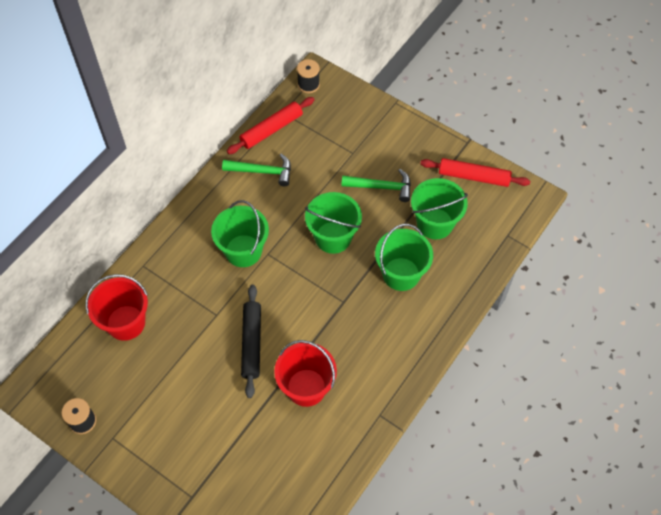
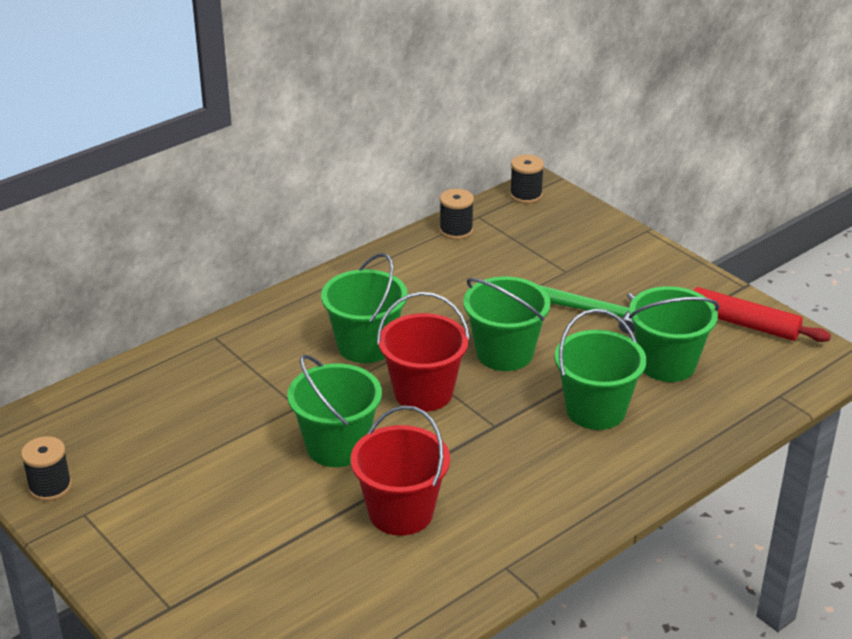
camera: 15 degrees right, 25 degrees down
red bucket [85,274,148,341] -> red bucket moved to [377,292,470,412]
green hammer [222,154,291,186] -> none
red rolling pin [227,97,315,154] -> black spool [440,189,474,240]
black rolling pin [241,285,261,398] -> green bucket [287,354,382,467]

